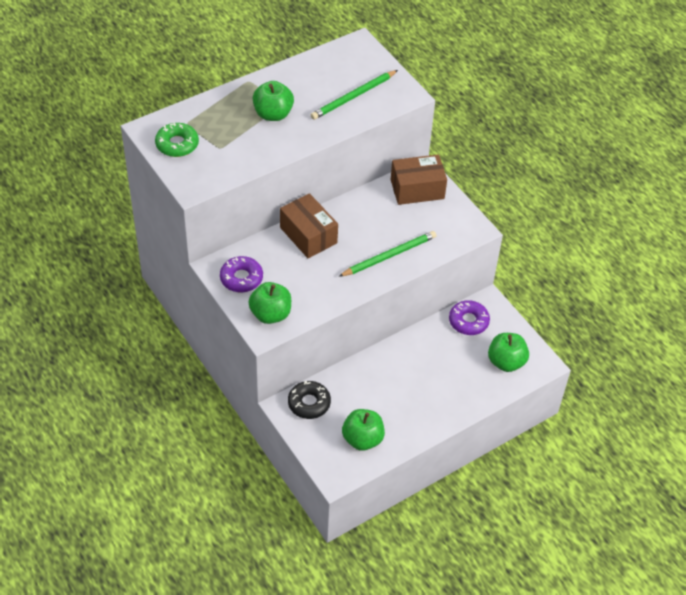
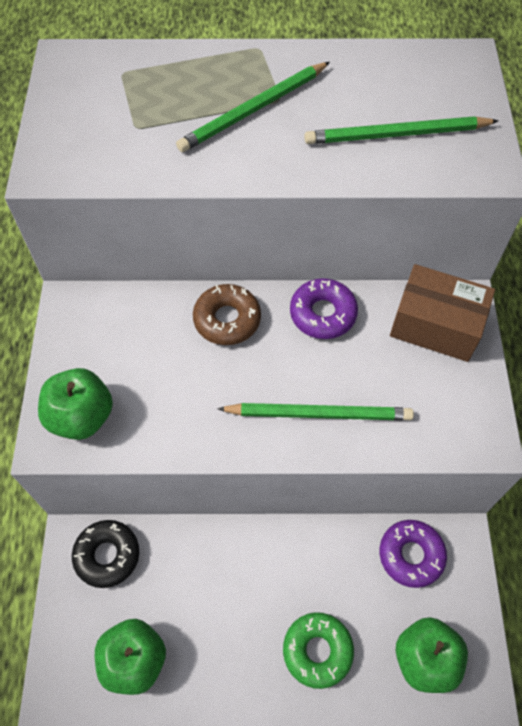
camera: 35 degrees right, 10 degrees up
green donut [155,123,199,157] -> green donut moved to [283,612,354,689]
purple donut [220,256,263,292] -> purple donut moved to [290,278,358,339]
green apple [253,81,294,121] -> green pencil [176,62,330,152]
brown box [280,193,338,259] -> brown donut [193,284,261,345]

